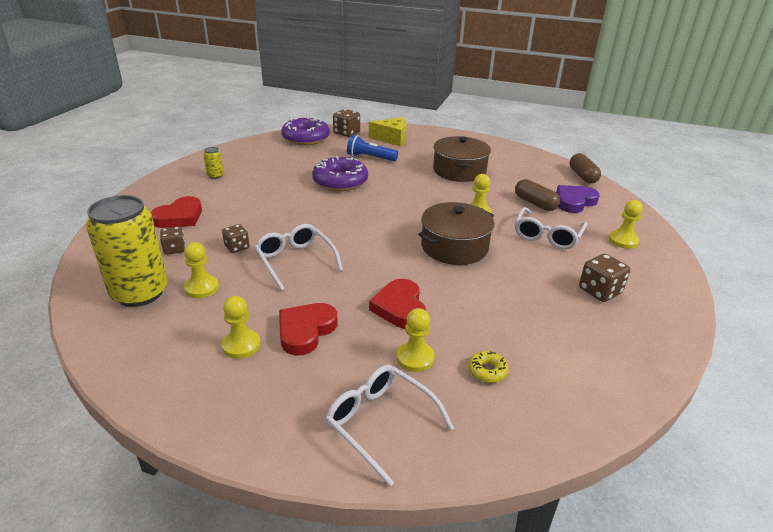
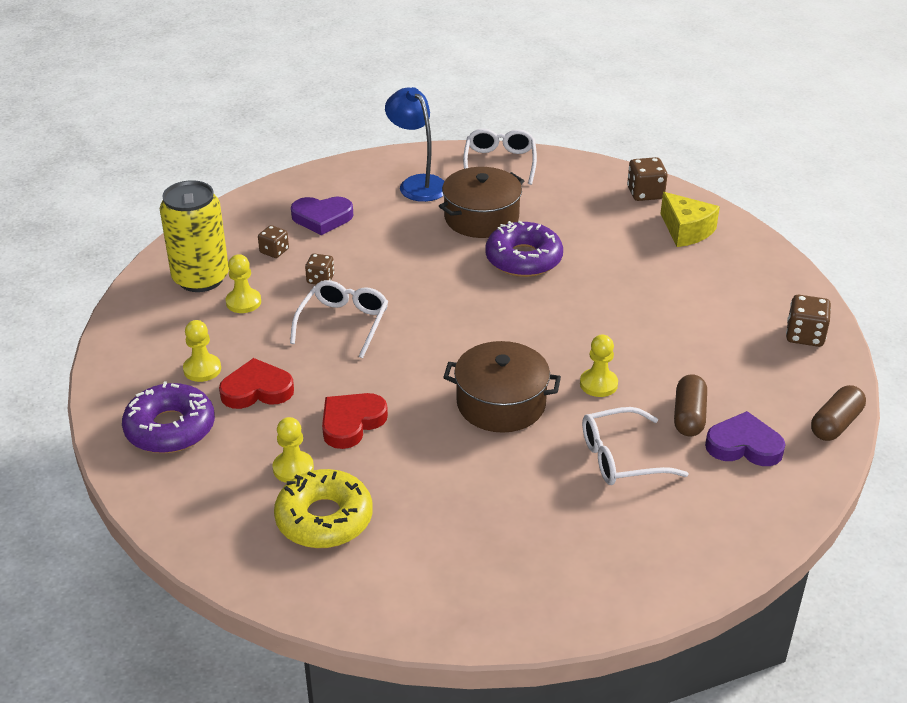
camera: 50 degrees right, 5 degrees up
red heart [151,196,202,228] -> purple heart [291,196,353,235]
yellow can [203,147,224,179] -> blue lamp [385,87,444,202]
purple donut [281,116,330,145] -> purple donut moved to [122,382,215,453]
white glasses [325,365,454,487] -> white glasses moved to [463,128,537,185]
blue flashlight [347,135,398,161] -> none
brown pot [433,136,491,182] -> brown pot moved to [439,167,524,238]
yellow donut [468,351,509,383] -> yellow donut [274,469,373,548], size x2.24
brown dice [579,254,630,302] -> brown dice moved to [786,295,831,347]
yellow pawn [609,200,643,249] -> none

